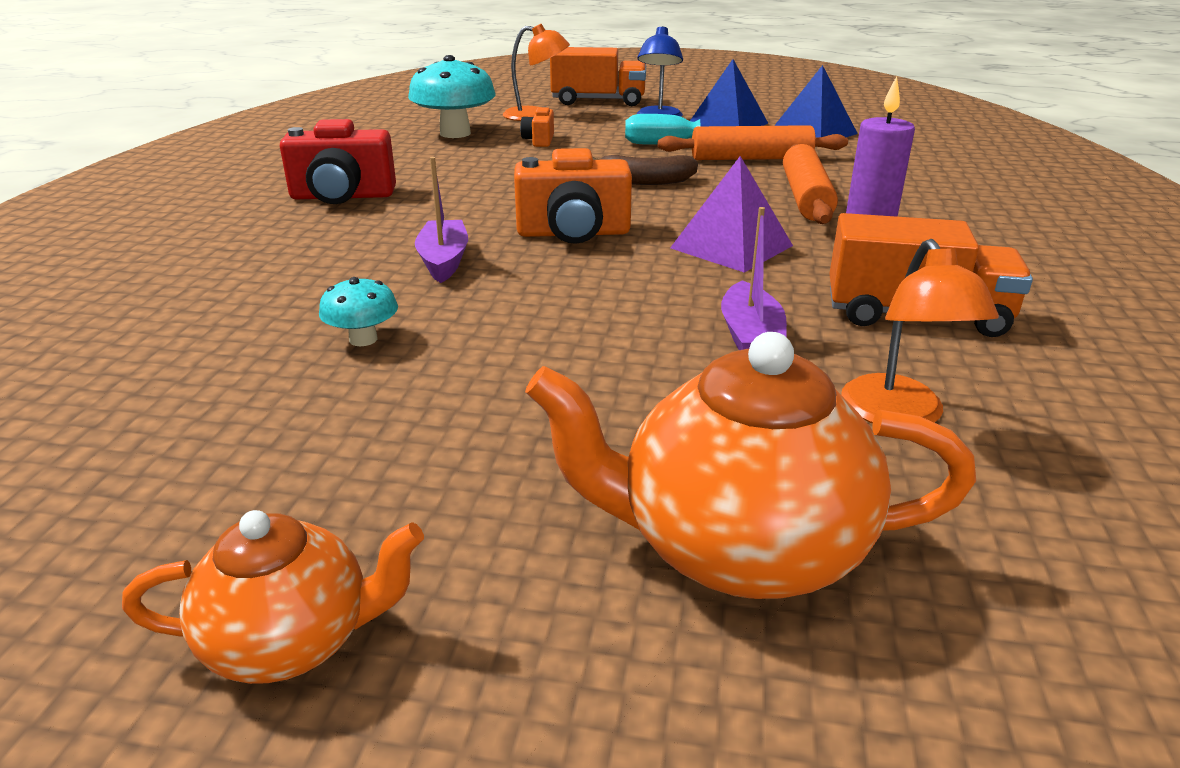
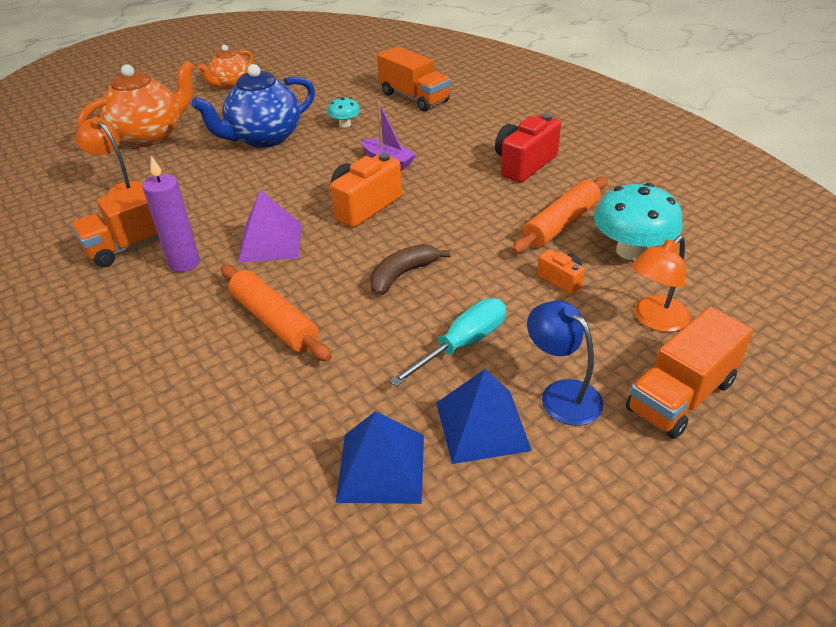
camera: 135 degrees right, 10 degrees up
orange rolling pin [658,125,848,160] -> orange rolling pin moved to [512,176,608,254]
purple boat [721,207,787,350] -> none
none -> blue teapot [191,64,315,148]
none -> orange truck [377,46,450,112]

